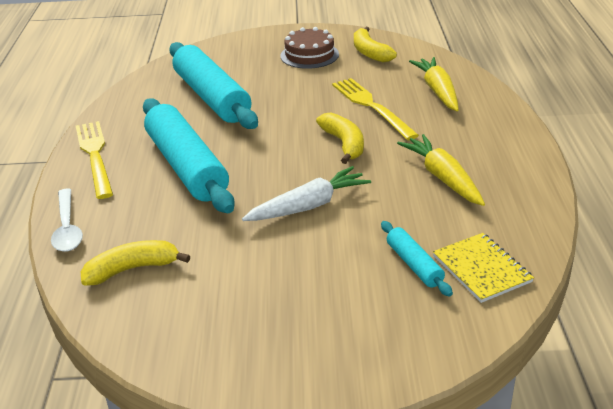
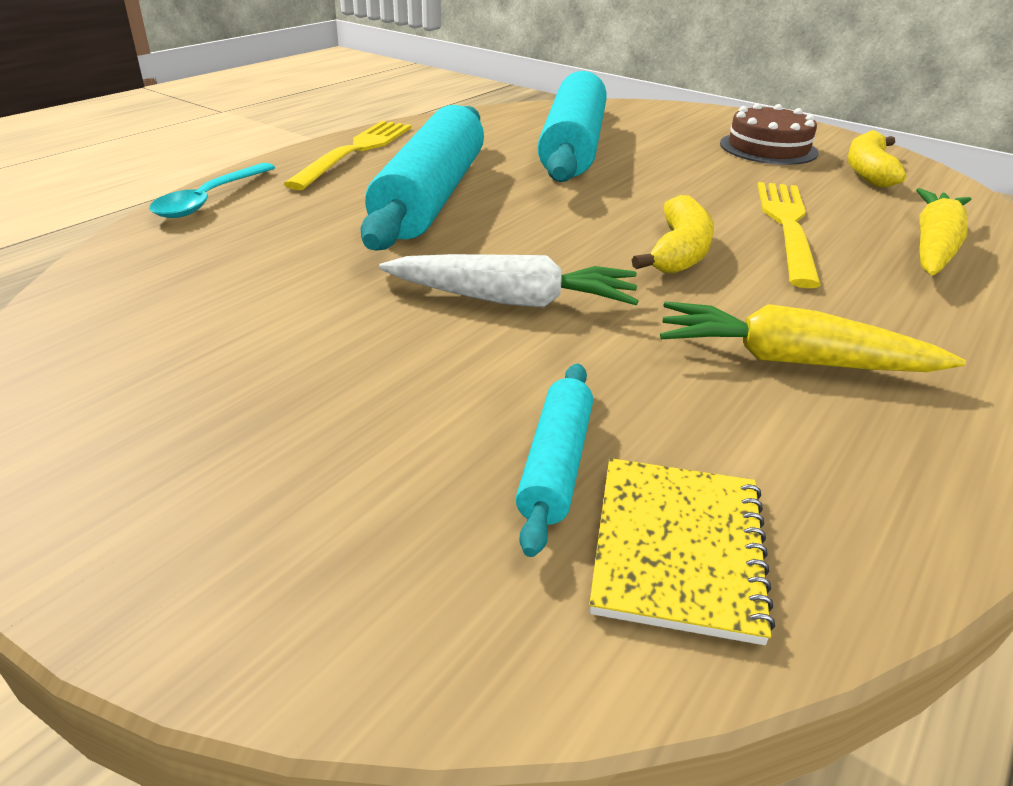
camera: 35 degrees right, 0 degrees up
white spoon [51,189,83,252] -> turquoise spoon [149,163,275,218]
yellow banana [81,240,190,286] -> none
yellow carrot [397,134,485,206] -> yellow carrot turned 90 degrees counterclockwise [660,301,966,372]

